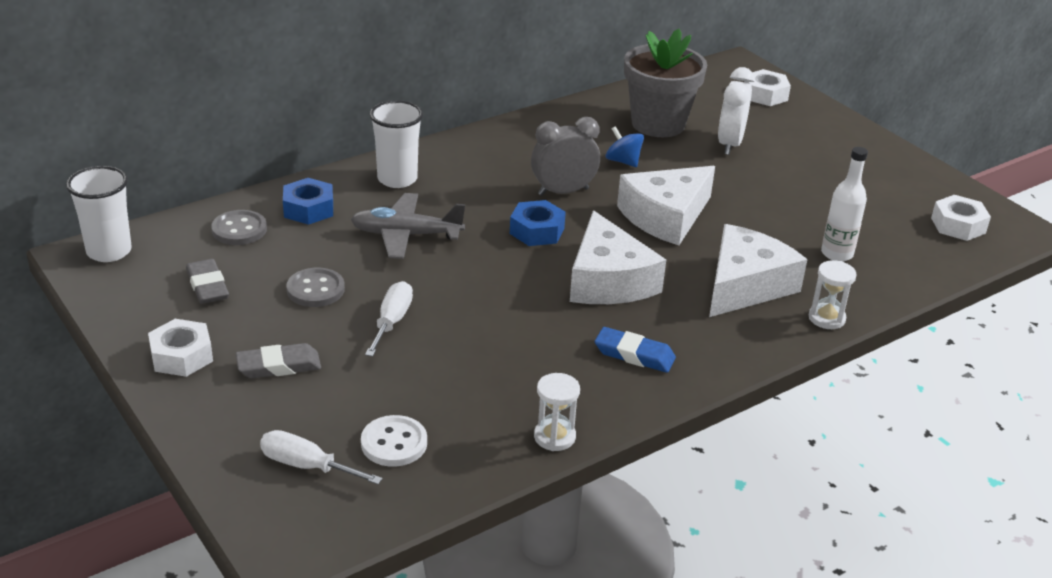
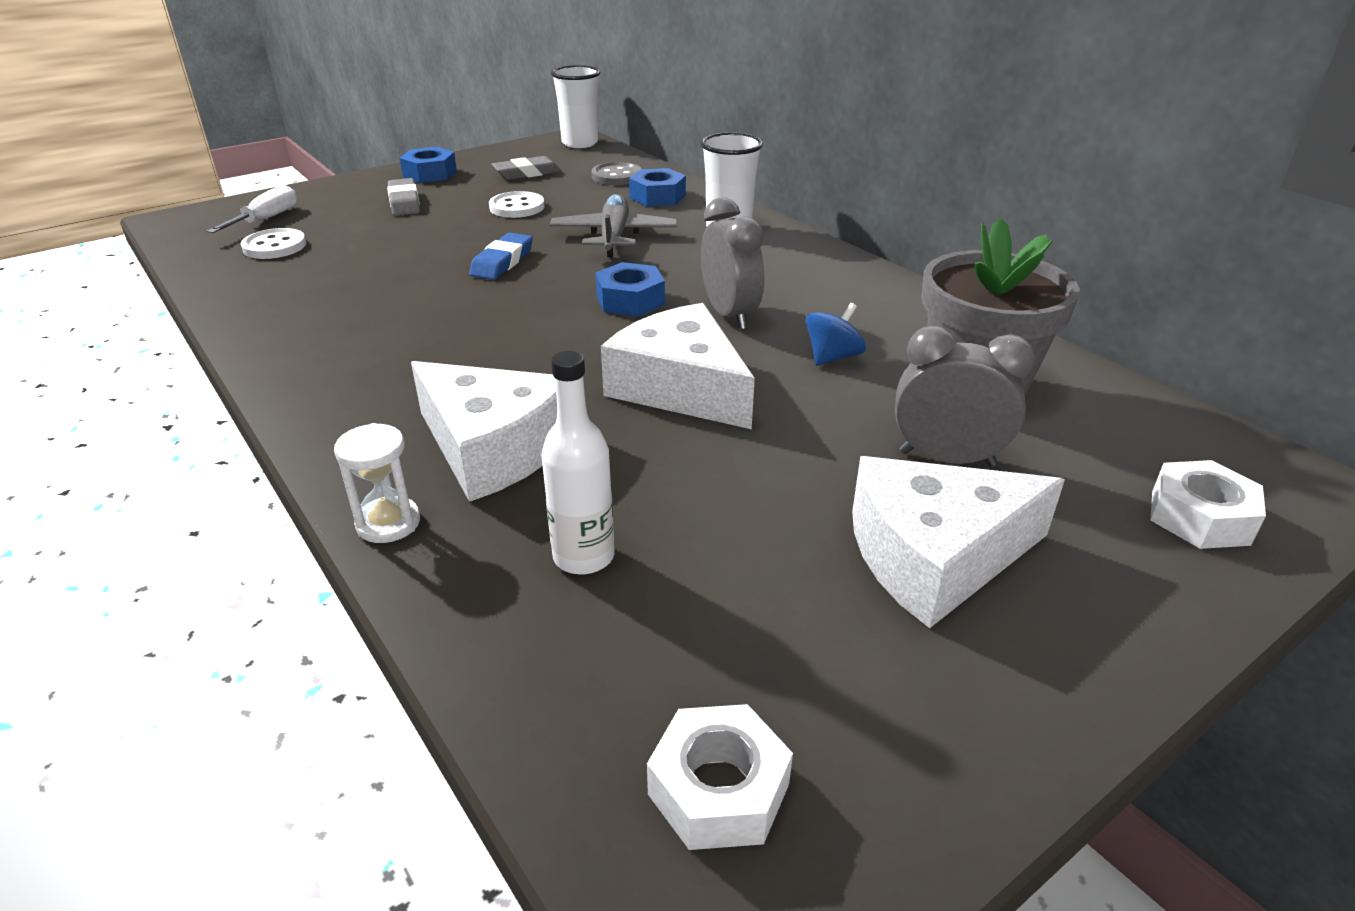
camera: 90 degrees right, 0 degrees up
white nut [148,319,213,377] -> blue nut [400,147,457,183]
grey button [286,268,345,307] -> white button [489,191,544,218]
white screwdriver [365,281,413,357] -> none
white hourglass [534,373,580,451] -> none
white cheese [570,210,666,304] -> white cheese moved to [852,456,1065,628]
blue eraser [595,327,676,373] -> blue eraser moved to [469,233,533,280]
white clock [718,67,754,155] -> grey clock [895,326,1035,467]

